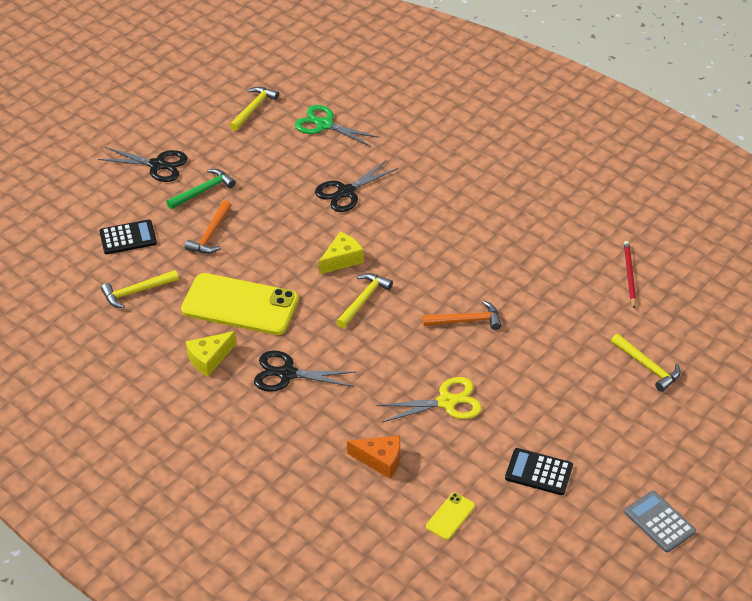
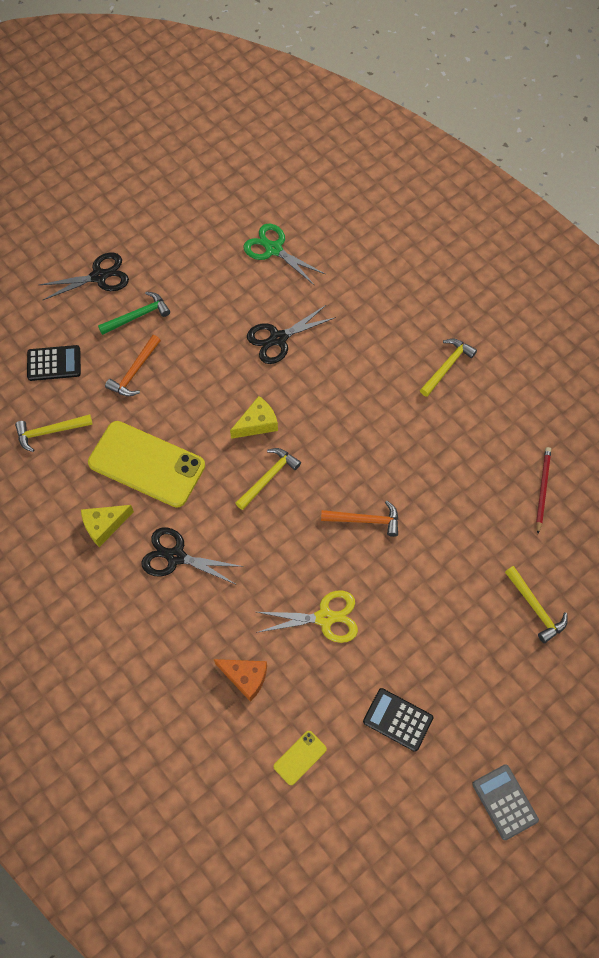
camera: 10 degrees right, 20 degrees up
black scissors [98,147,188,182] -> black scissors turned 45 degrees counterclockwise [39,253,129,300]
yellow hammer [229,87,279,131] -> yellow hammer moved to [420,339,477,397]

